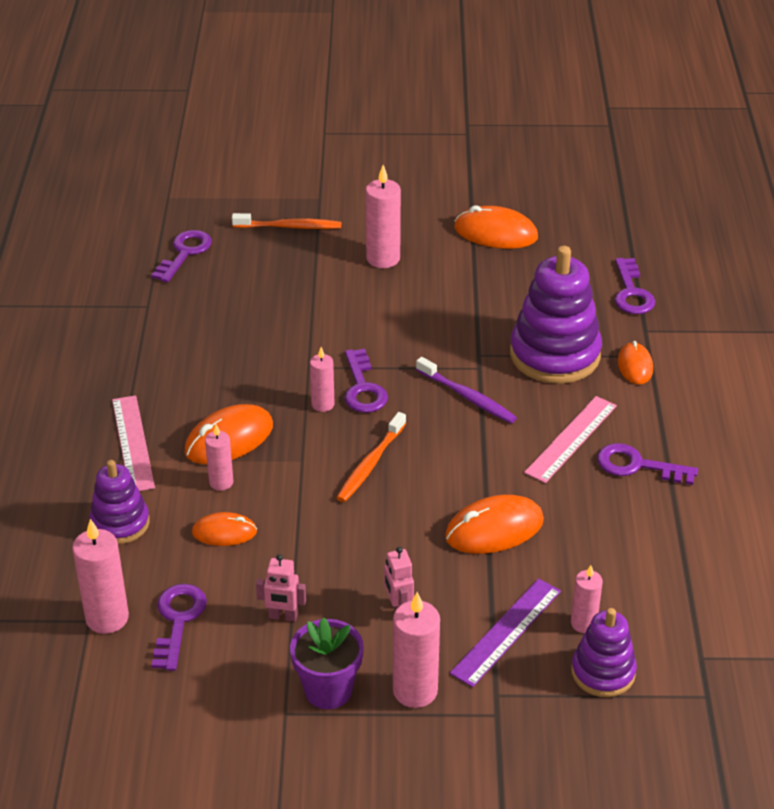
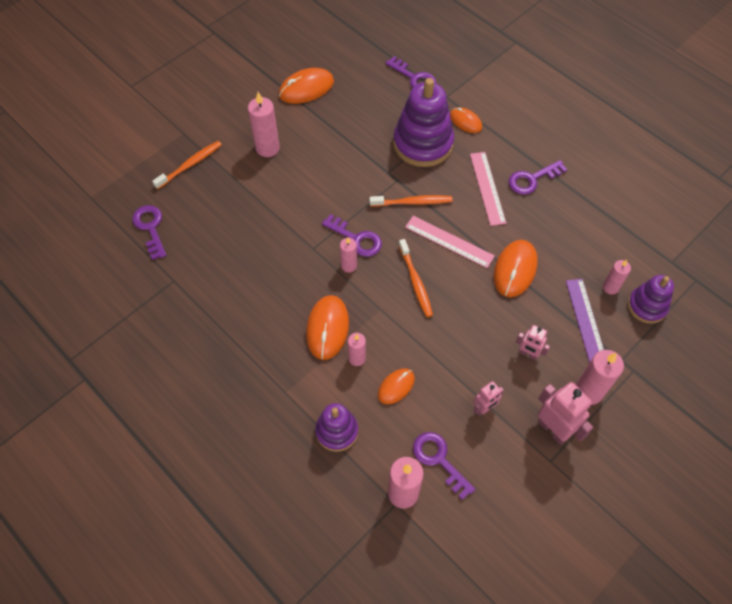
camera: 45 degrees left, 20 degrees up
pink ruler [112,395,155,491] -> pink ruler moved to [405,216,495,268]
purple flower pot [290,617,364,709] -> pink robot [538,382,593,445]
purple toothbrush [416,357,517,423] -> orange toothbrush [369,195,453,207]

